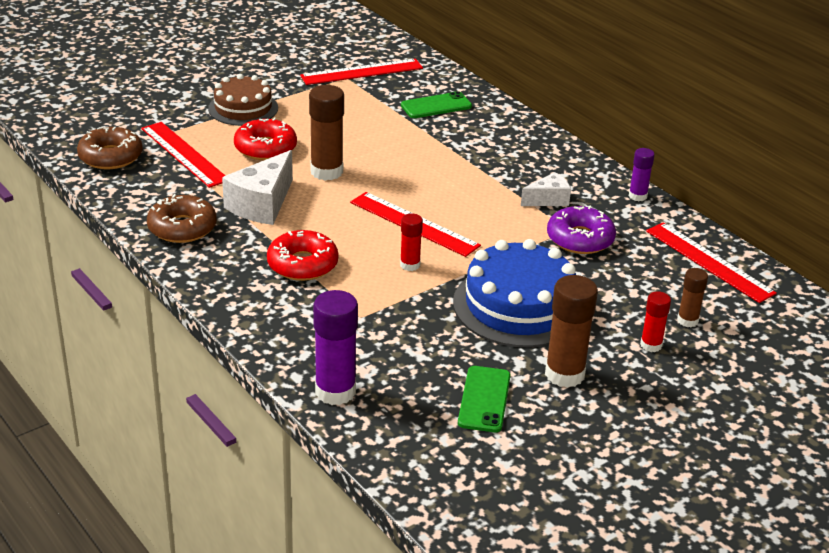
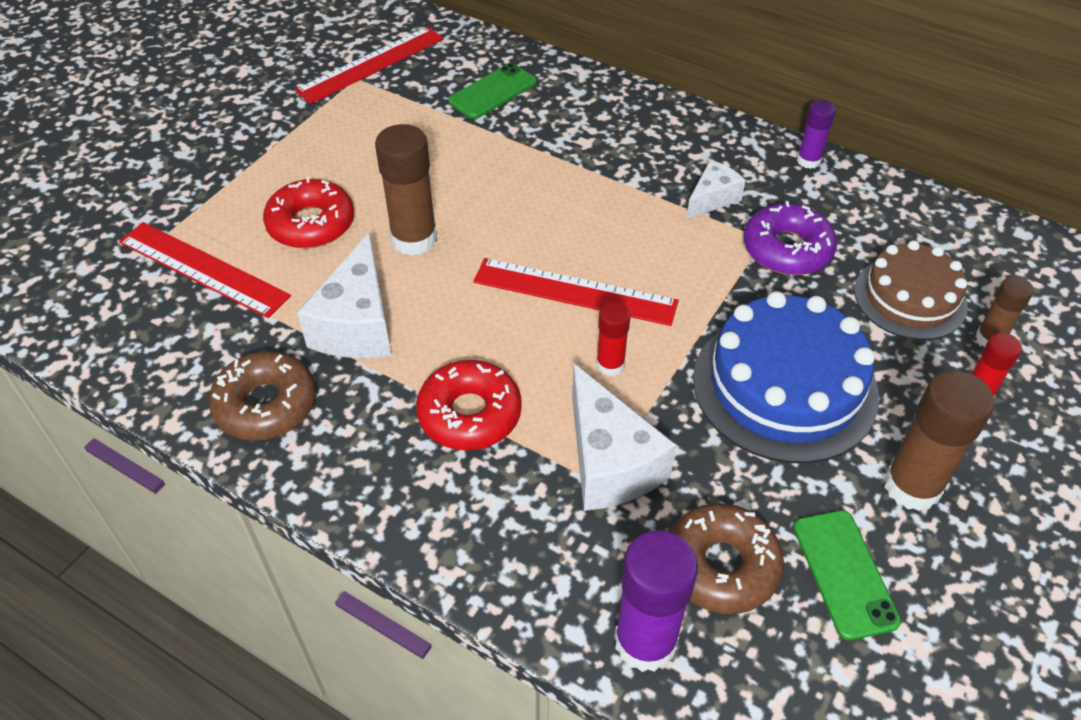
camera: 20 degrees left, 15 degrees up
brown donut [77,127,143,169] -> brown donut moved to [670,503,784,614]
brown cake [208,74,278,126] -> brown cake moved to [854,241,968,340]
red ruler [646,222,777,303] -> none
none -> white cheese [572,364,676,511]

